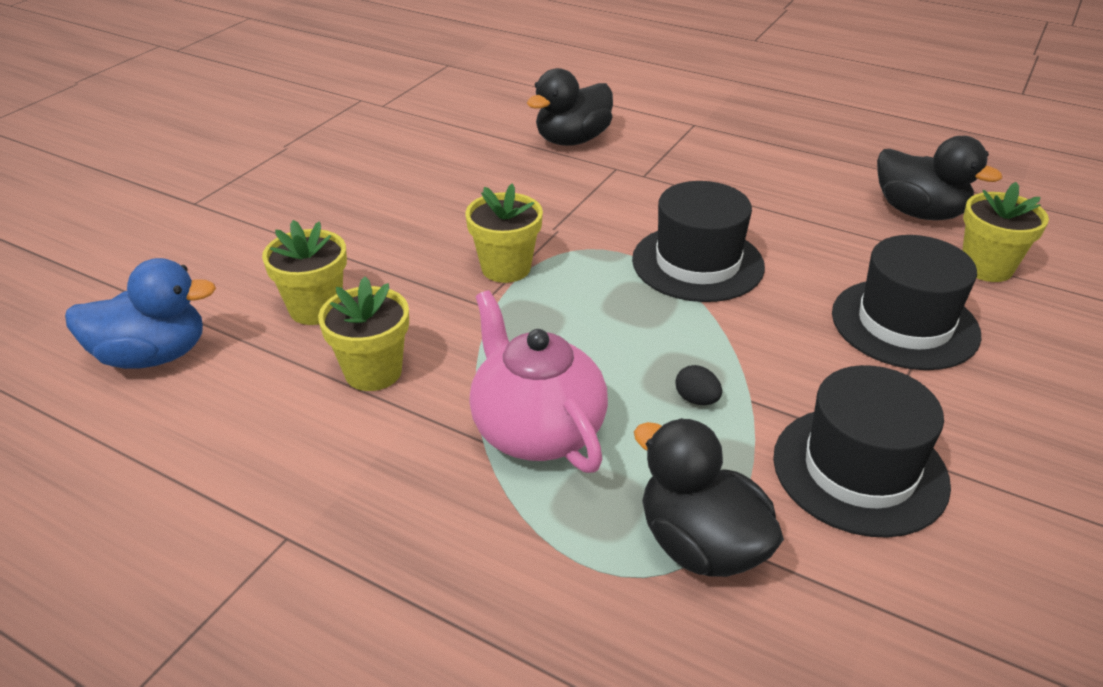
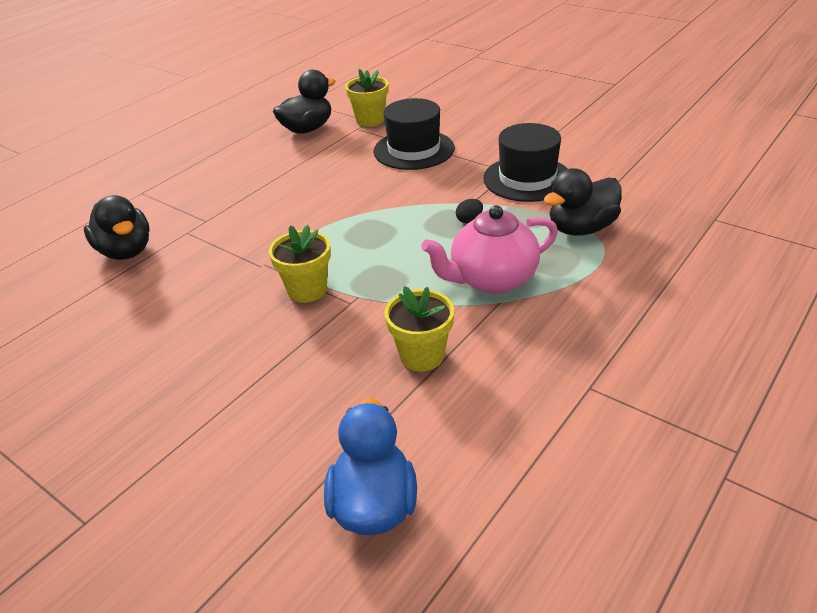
camera: 80 degrees left, 0 degrees up
yellow flower pot [262,220,347,325] -> none
black hat [632,181,765,302] -> none

